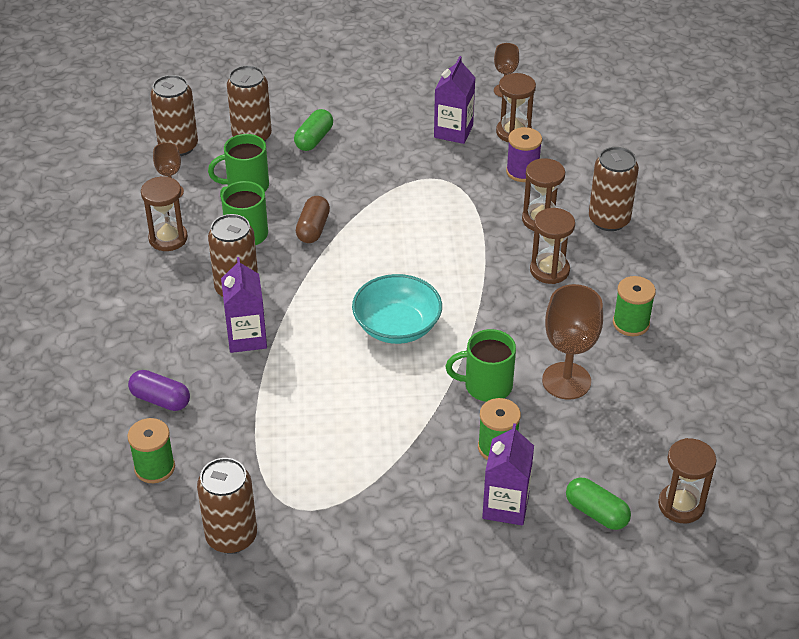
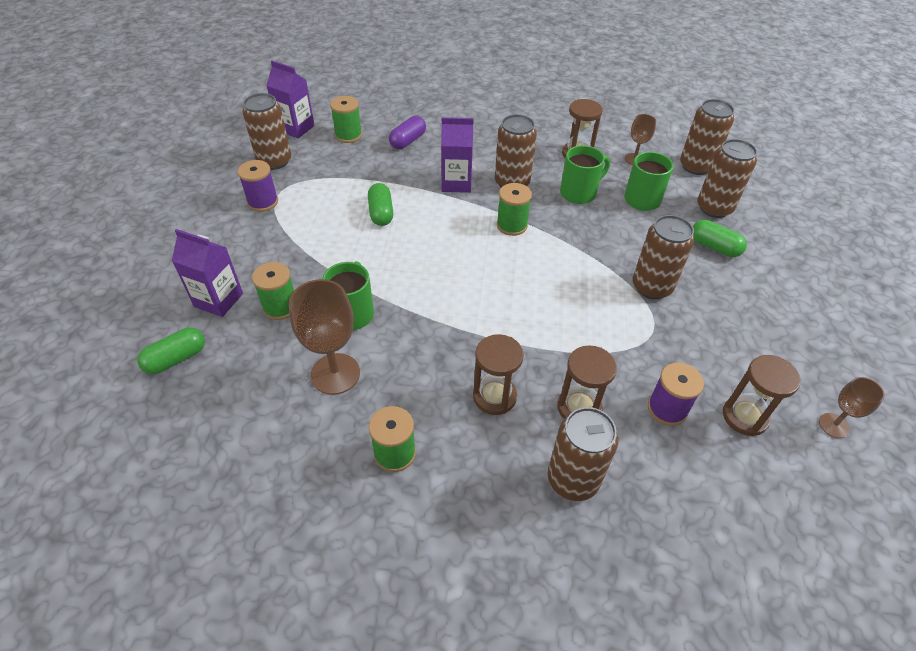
camera: 100 degrees right, 5 degrees up
brown capsule [296,196,330,243] -> none
turquoise bowl [352,274,442,344] -> none
purple carton [434,56,476,144] -> purple carton moved to [266,61,315,139]
brown hourglass [658,438,717,523] -> none
none -> purple spool [237,160,278,212]
none -> green capsule [368,183,393,226]
none -> green spool [497,183,532,236]
none -> brown can [633,215,694,299]

